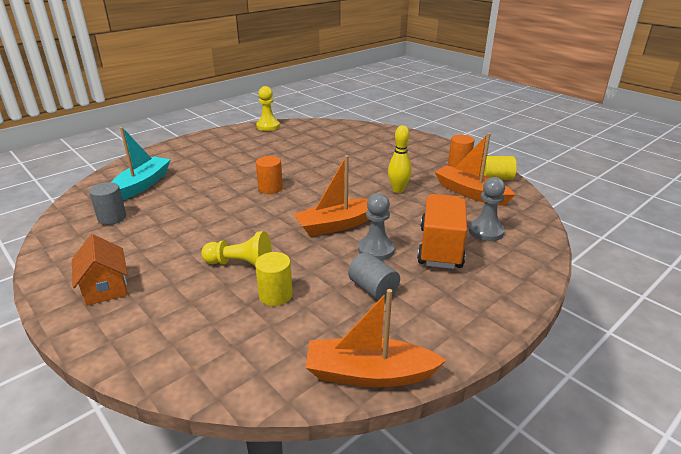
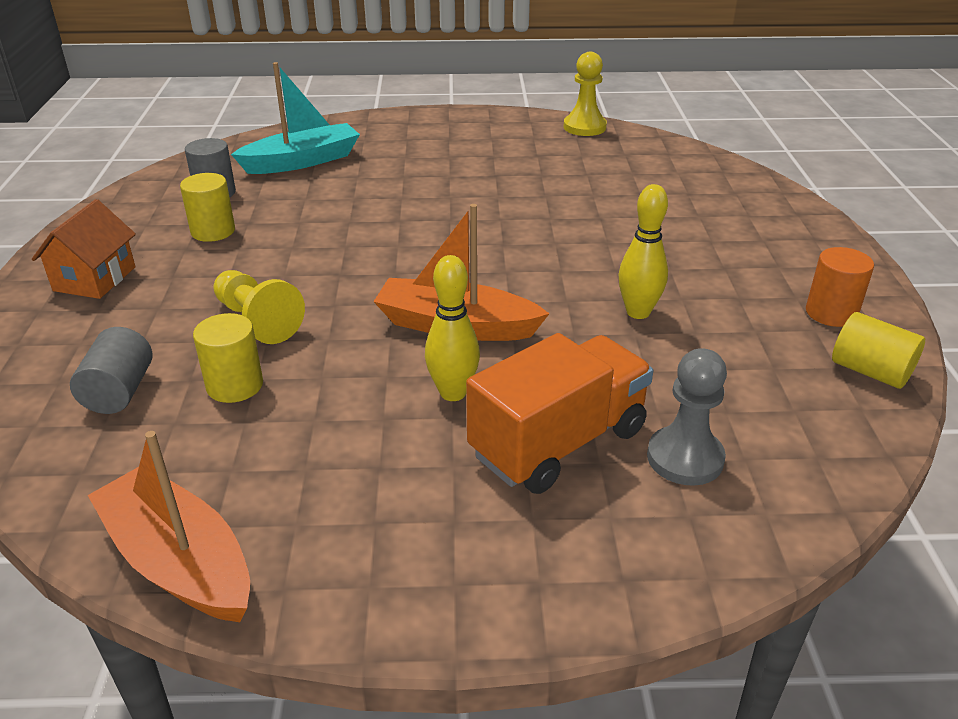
camera: 40 degrees right, 5 degrees up
orange cylinder [256,156,283,194] -> none
grey cylinder [348,252,400,301] -> grey cylinder moved to [70,327,152,414]
grey pawn [358,193,395,261] -> yellow bowling pin [425,255,480,401]
orange boat [435,133,515,206] -> none
none -> yellow cylinder [180,173,235,242]

